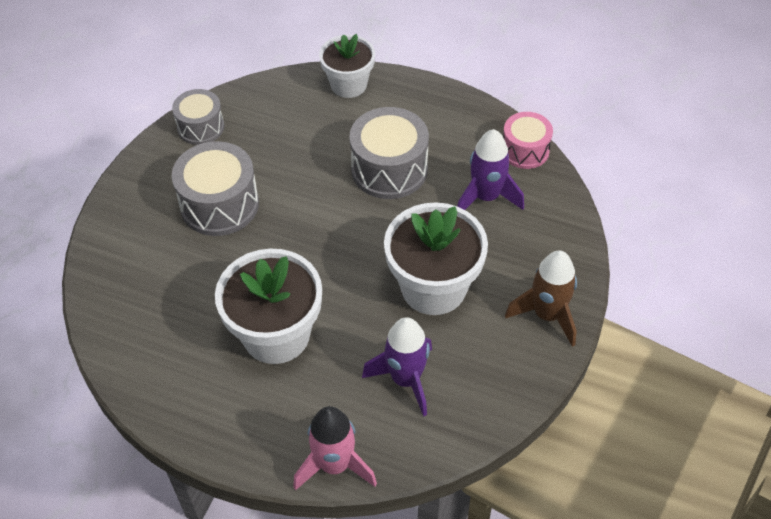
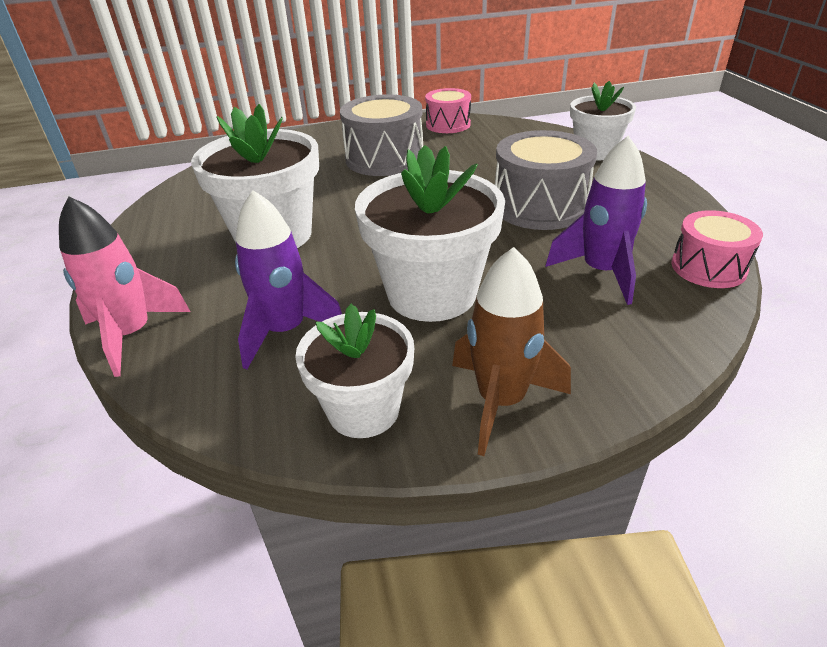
camera: 55 degrees right, 15 degrees down
grey drum [172,89,225,145] -> pink drum [425,88,471,133]
none -> white flower pot [295,304,414,438]

